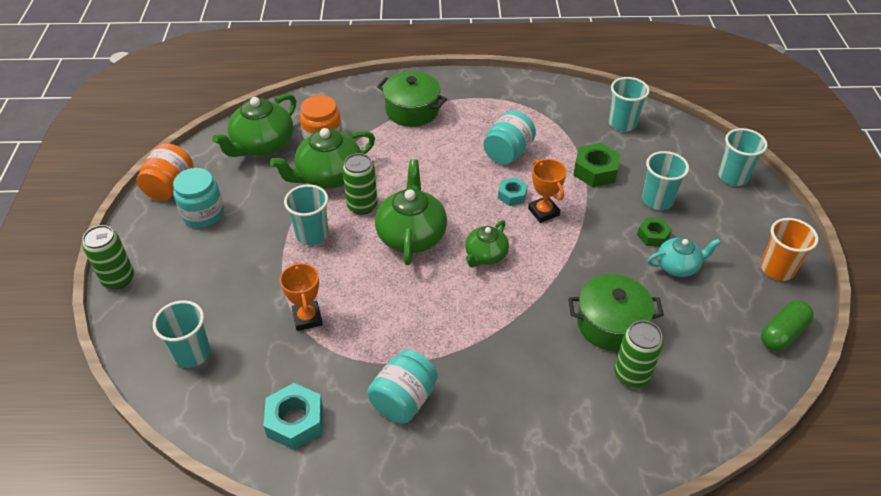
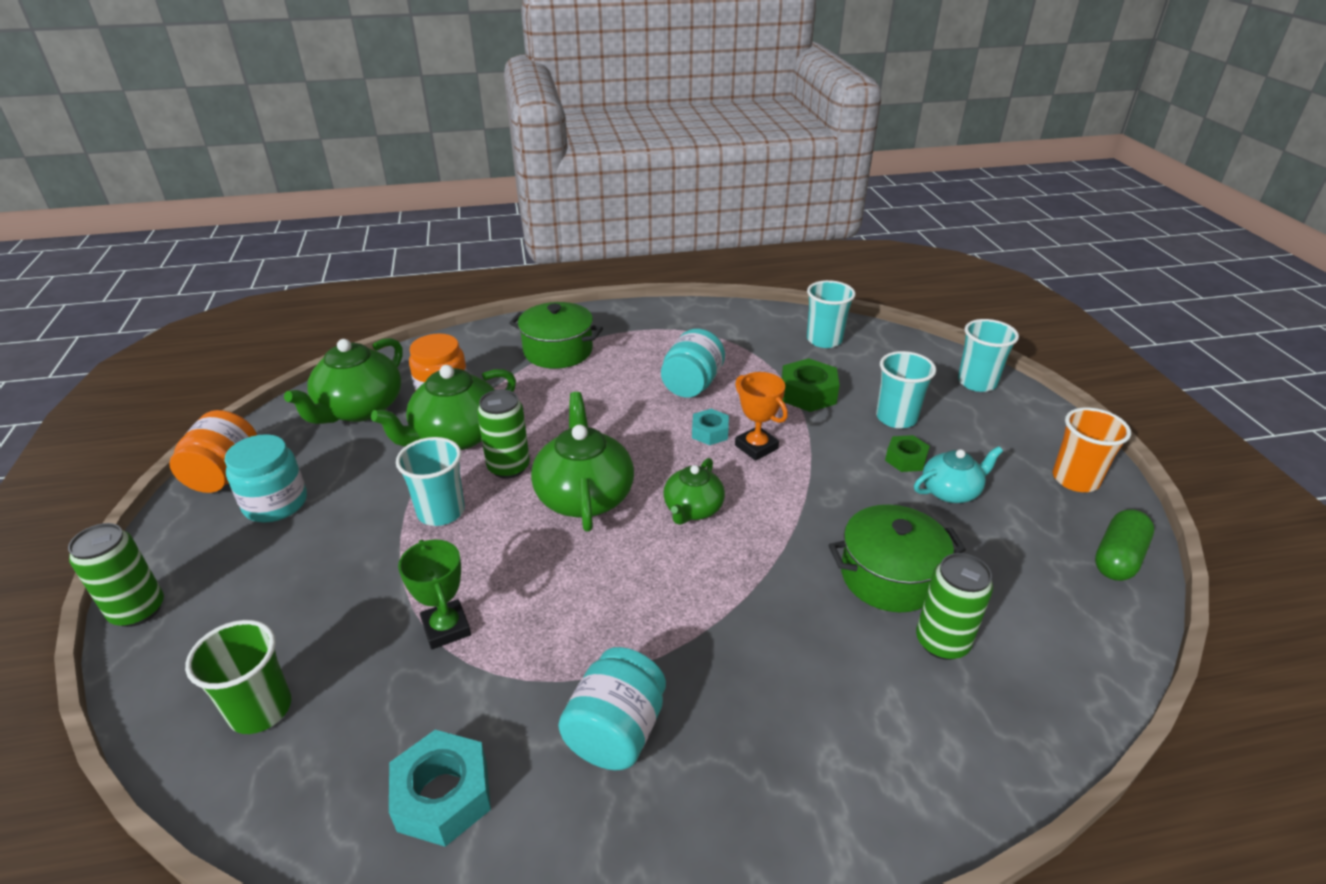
camera: 10 degrees left, 10 degrees down
turquoise cup [153,300,210,368] -> green cup [185,620,291,734]
orange trophy [280,262,323,331] -> green trophy [398,539,471,649]

